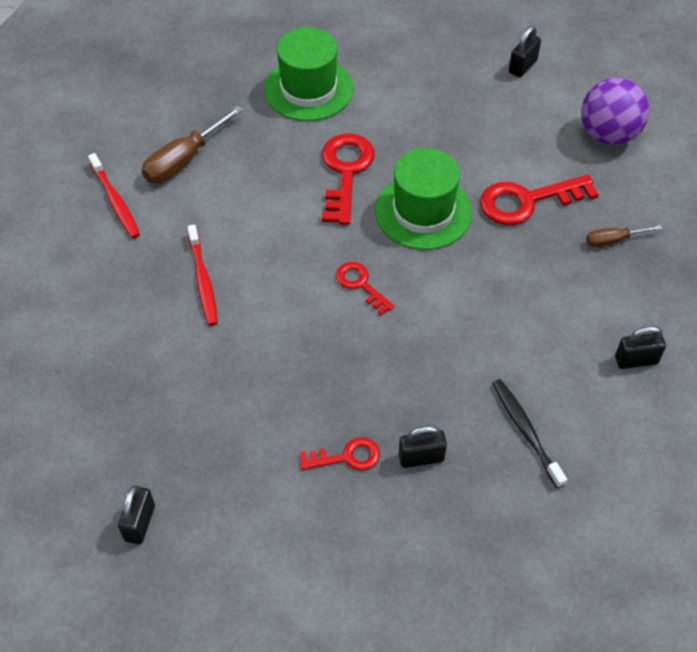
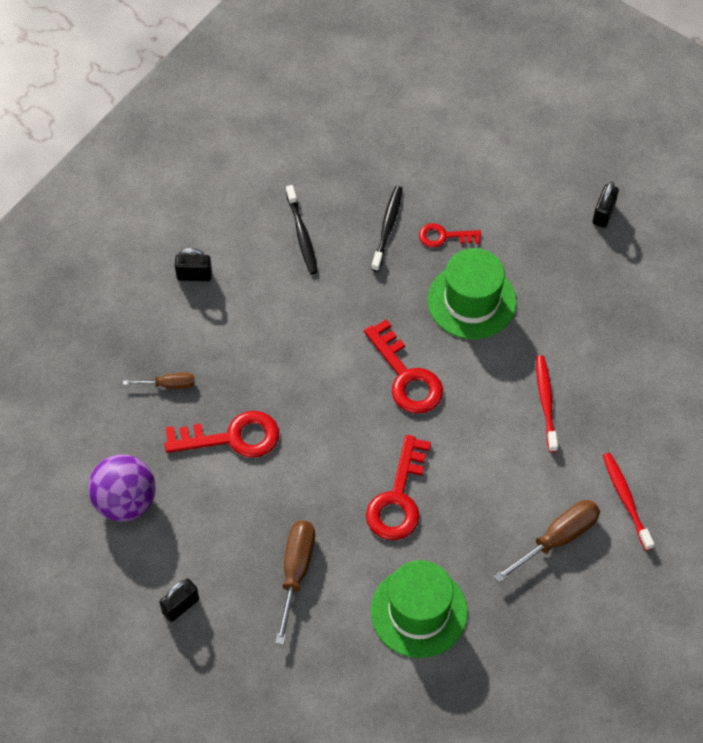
camera: 170 degrees left, 5 degrees up
red key [336,262,394,316] -> red key [364,319,443,414], size x1.73
green hat [375,148,472,250] -> green hat moved to [428,248,517,339]
black padlock [399,426,447,468] -> black toothbrush [371,186,403,272]
none -> brown screwdriver [275,520,315,645]

